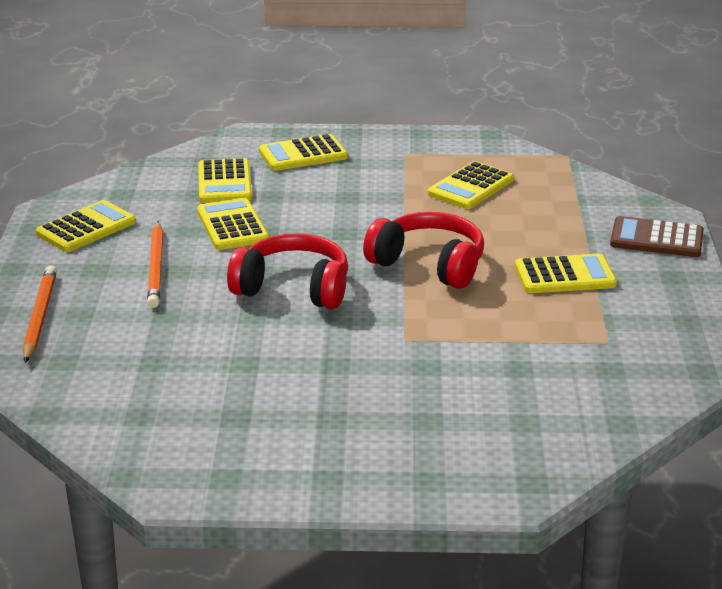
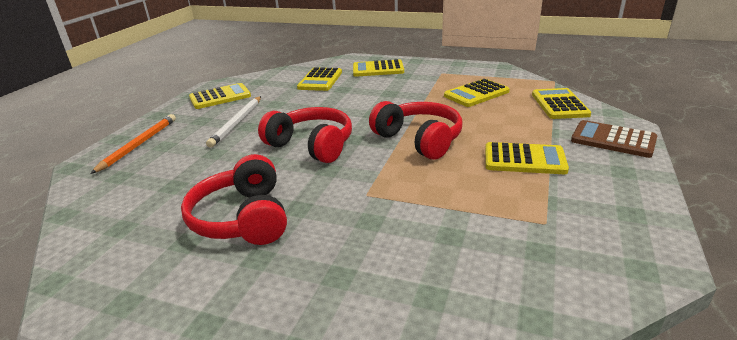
camera: 20 degrees right, 0 degrees up
orange pencil [147,221,163,308] -> white pencil [206,96,261,148]
yellow calculator [197,198,269,250] -> yellow calculator moved to [532,88,591,119]
none -> red headphones [181,154,287,245]

